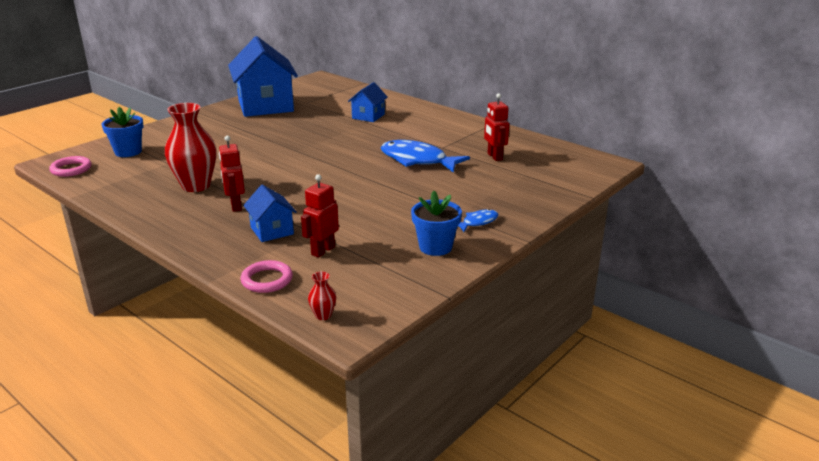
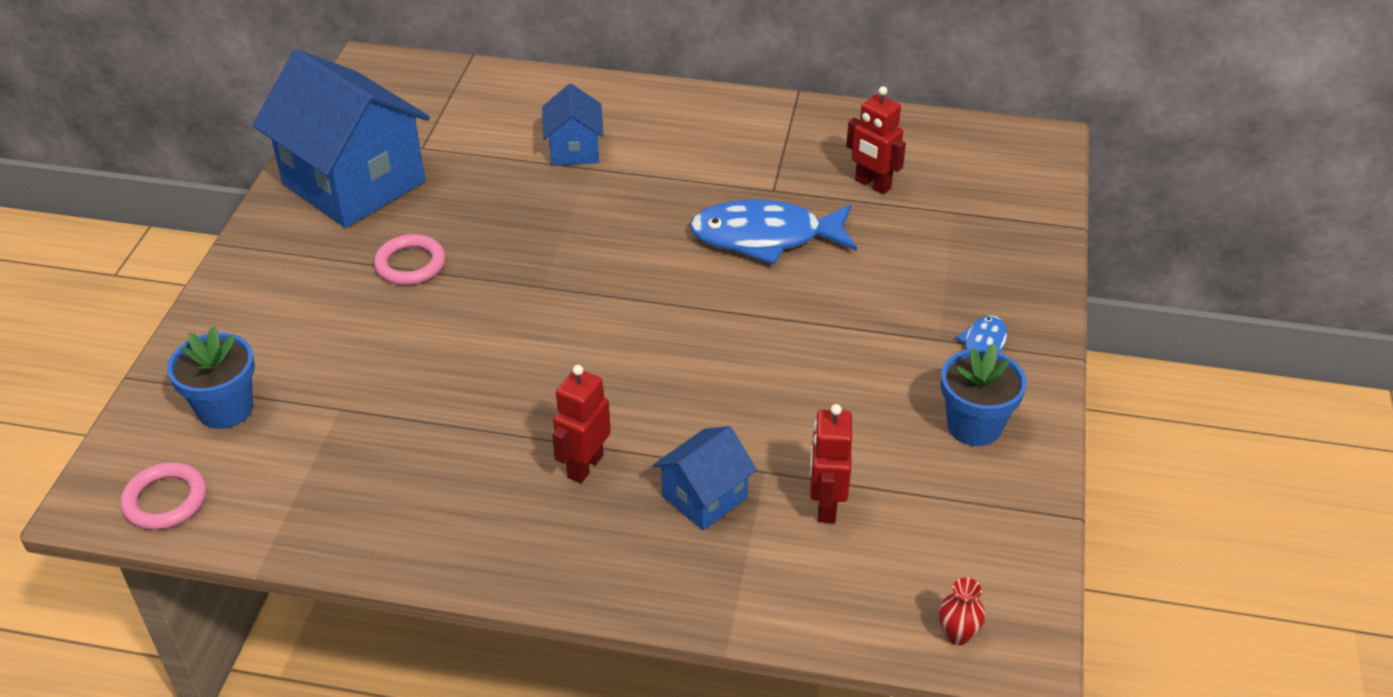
camera: 30 degrees left, 15 degrees up
red vase [165,103,217,192] -> none
red robot [219,136,245,212] -> red robot turned 75 degrees clockwise [552,365,611,483]
pink ring [240,260,293,293] -> pink ring moved to [374,234,445,285]
blue house [243,184,297,242] -> blue house turned 75 degrees counterclockwise [653,426,757,530]

